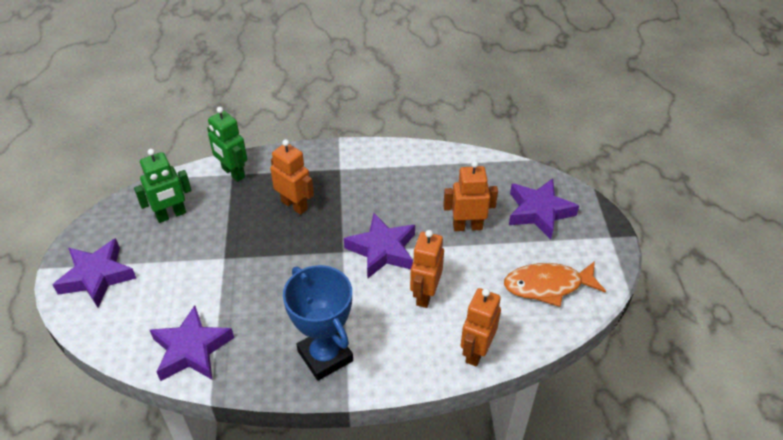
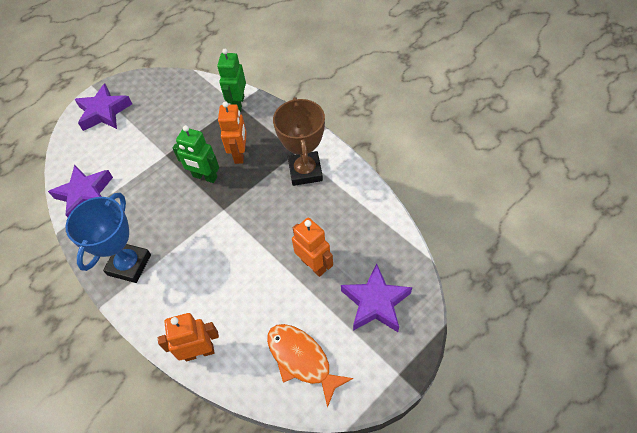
camera: 55 degrees right, 10 degrees up
green robot [134,149,192,223] -> green robot moved to [173,125,219,183]
purple star [344,213,415,279] -> none
orange robot [410,230,444,308] -> none
none -> brown trophy [273,97,325,186]

